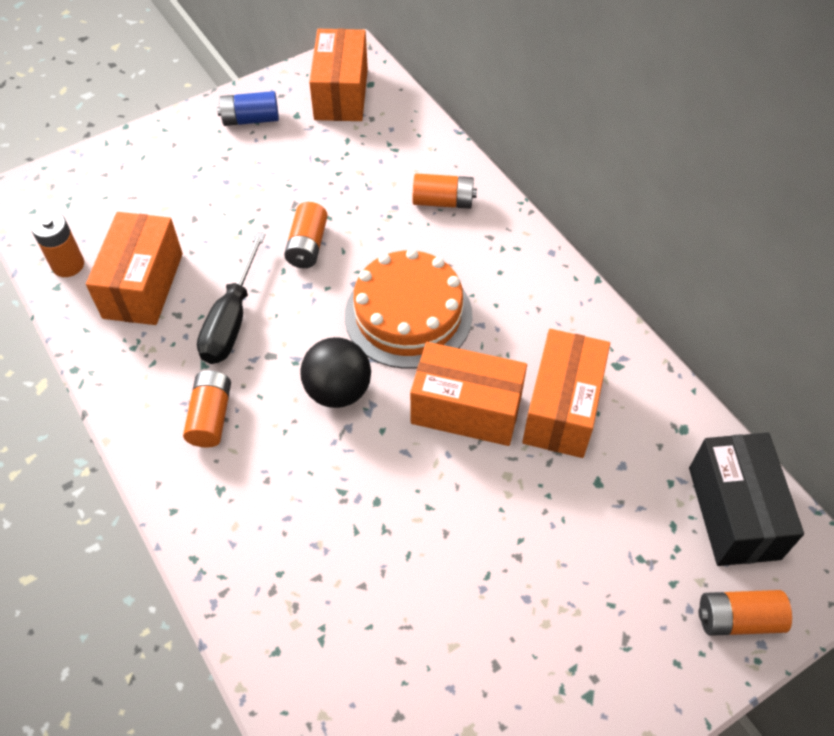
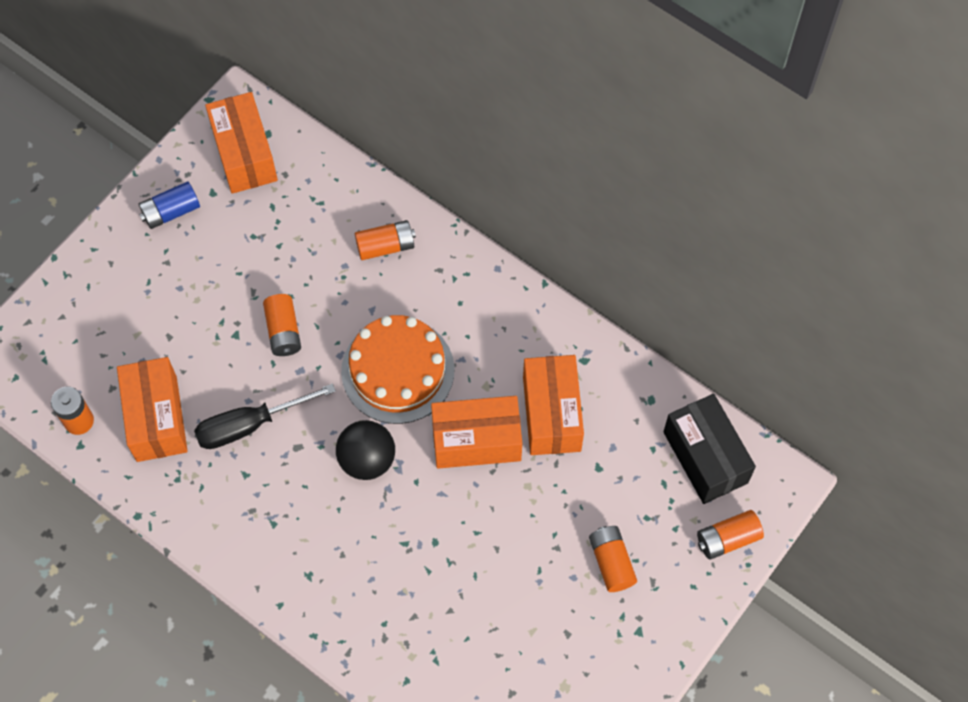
camera: 20 degrees left, 10 degrees up
orange battery [183,370,231,448] -> orange battery moved to [589,526,637,592]
black screwdriver [197,232,266,364] -> black screwdriver turned 75 degrees clockwise [194,383,336,449]

